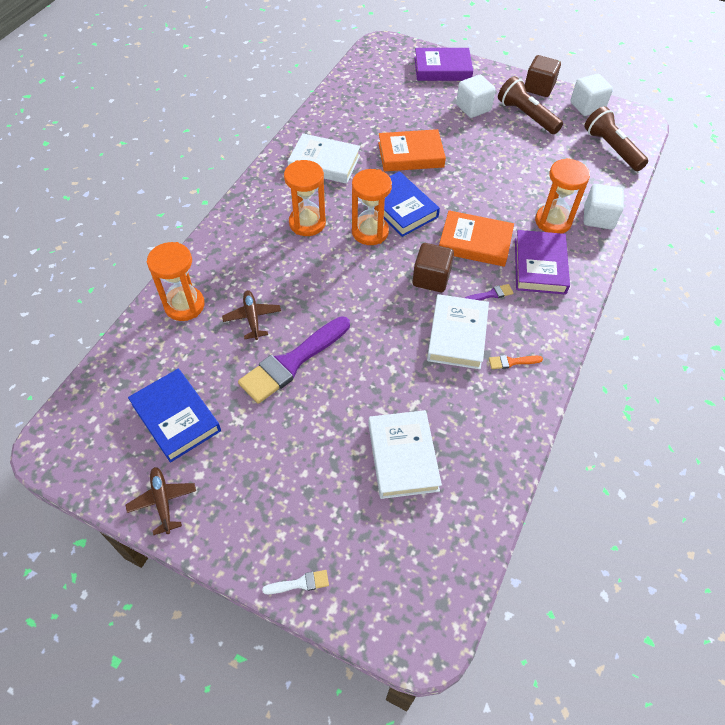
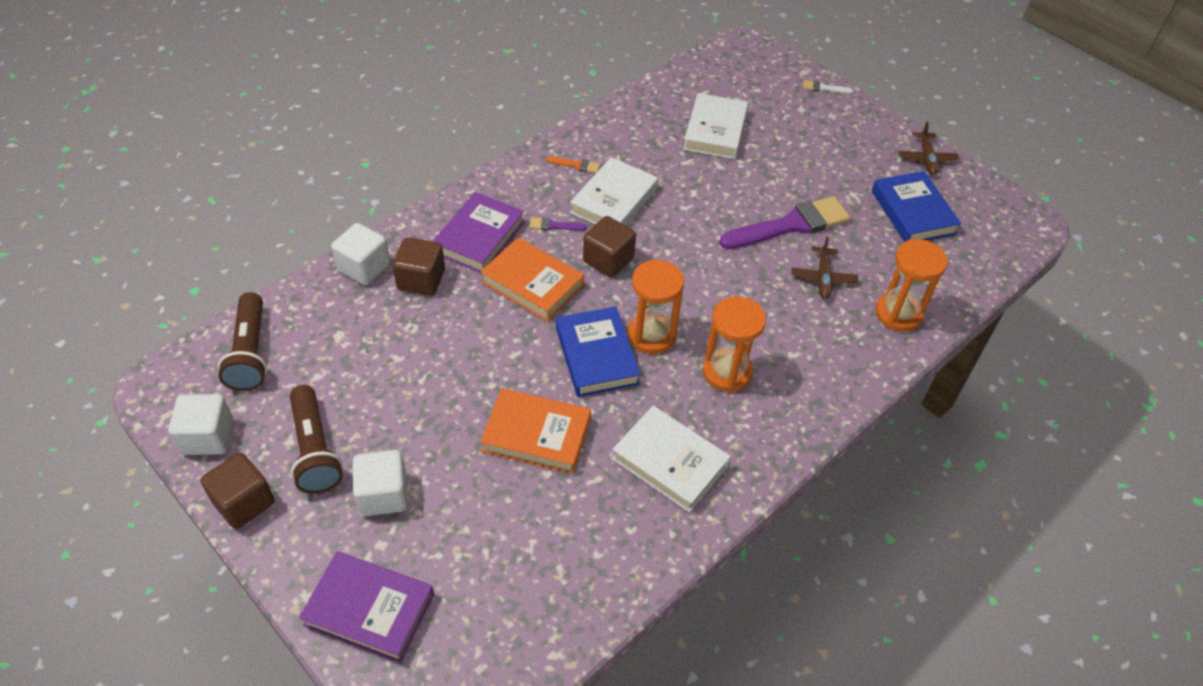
camera: 160 degrees left, 5 degrees down
orange hourglass [535,158,590,234] -> brown cube [392,237,445,296]

